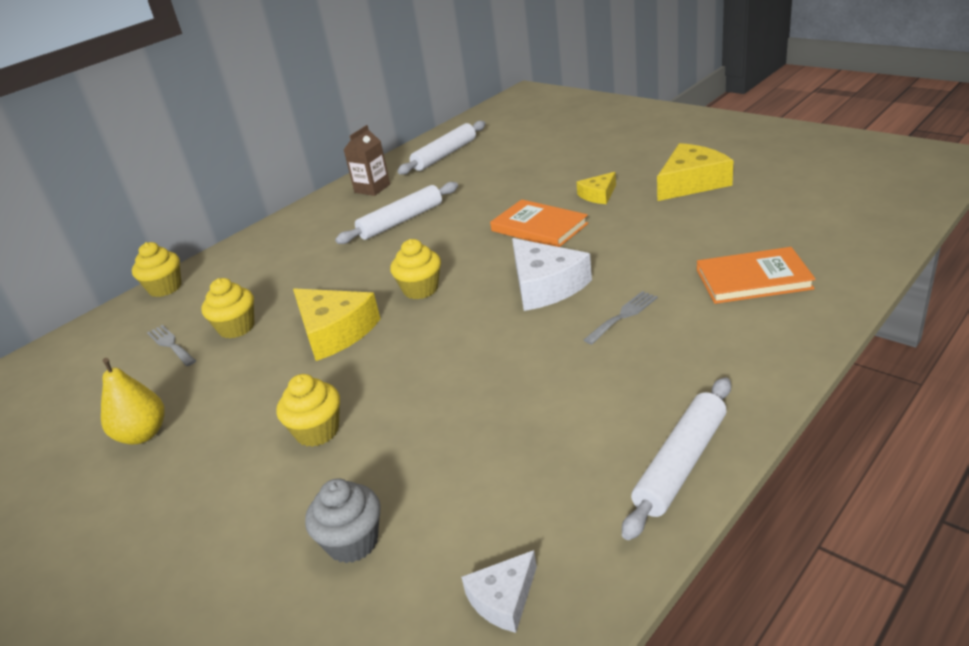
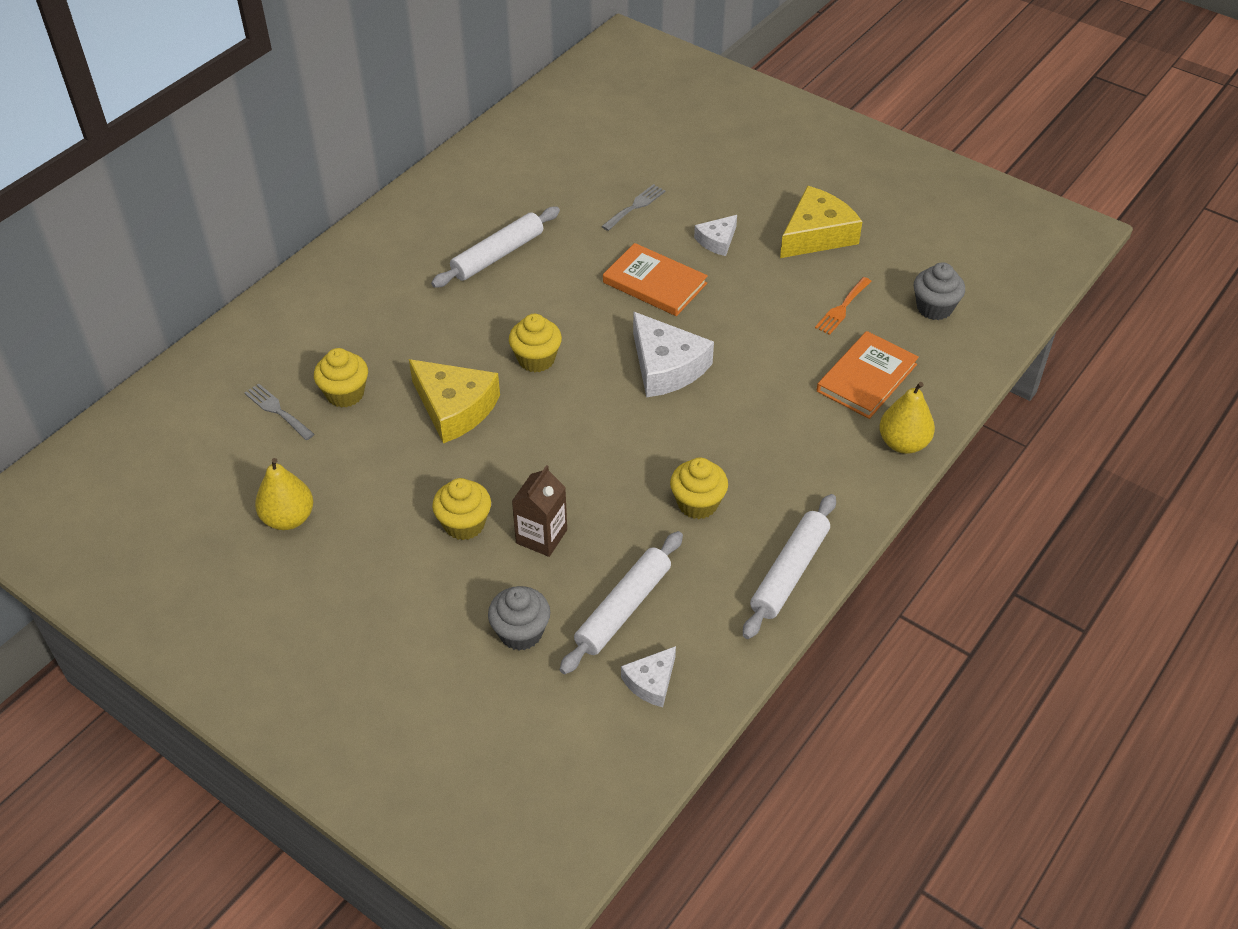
camera: 10 degrees left, 15 degrees up
yellow cupcake [132,242,181,297] -> yellow cupcake moved to [670,457,728,519]
brown carton [344,125,390,196] -> brown carton moved to [512,465,567,557]
white rolling pin [398,121,485,175] -> white rolling pin moved to [560,531,683,674]
yellow cheese [576,172,616,204] -> white cheese [694,215,737,256]
grey fork [584,291,658,345] -> grey fork moved to [601,184,665,231]
orange book [697,247,816,304] -> orange book turned 45 degrees counterclockwise [817,331,919,419]
none -> orange fork [815,277,872,335]
none -> yellow pear [879,382,935,454]
none -> grey cupcake [914,262,965,320]

